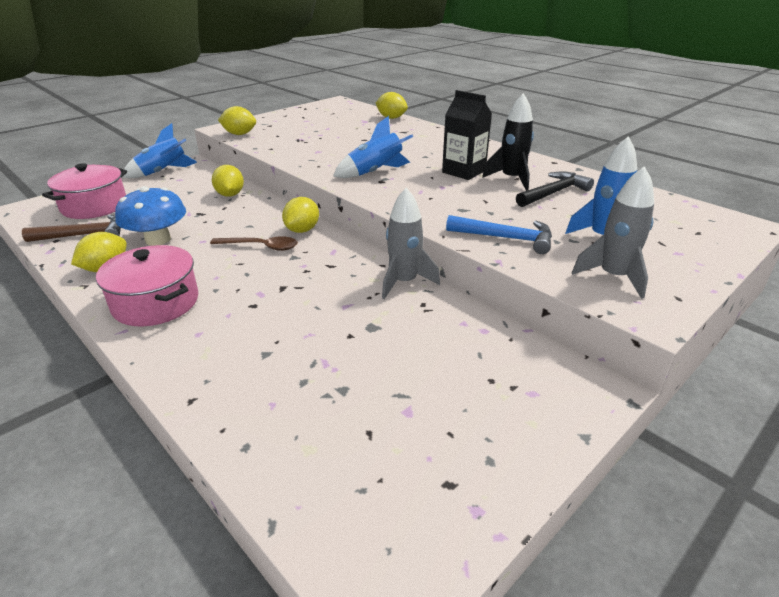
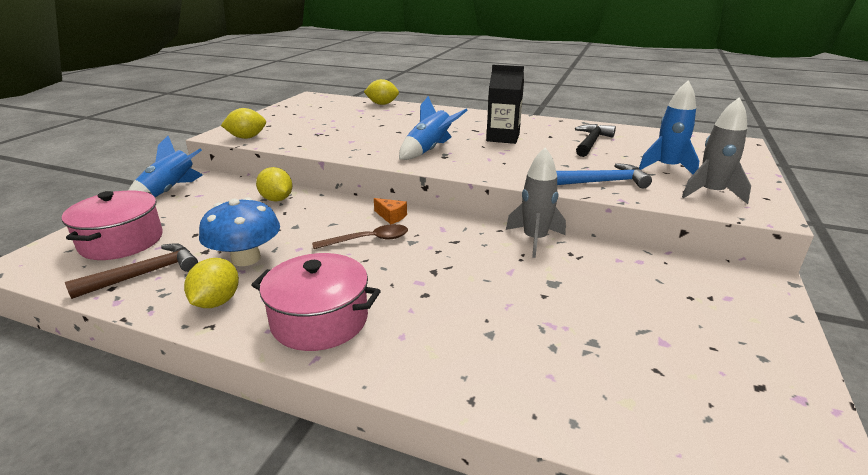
camera: 25 degrees left, 5 degrees down
yellow lemon [282,197,319,233] -> orange cheese [374,198,407,224]
black rocket [482,93,534,191] -> none

